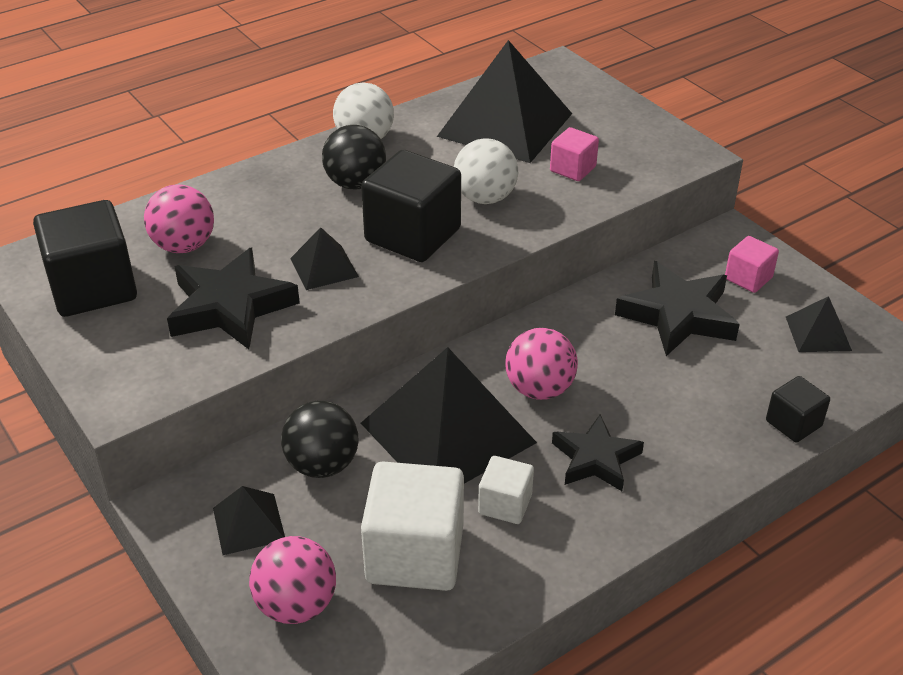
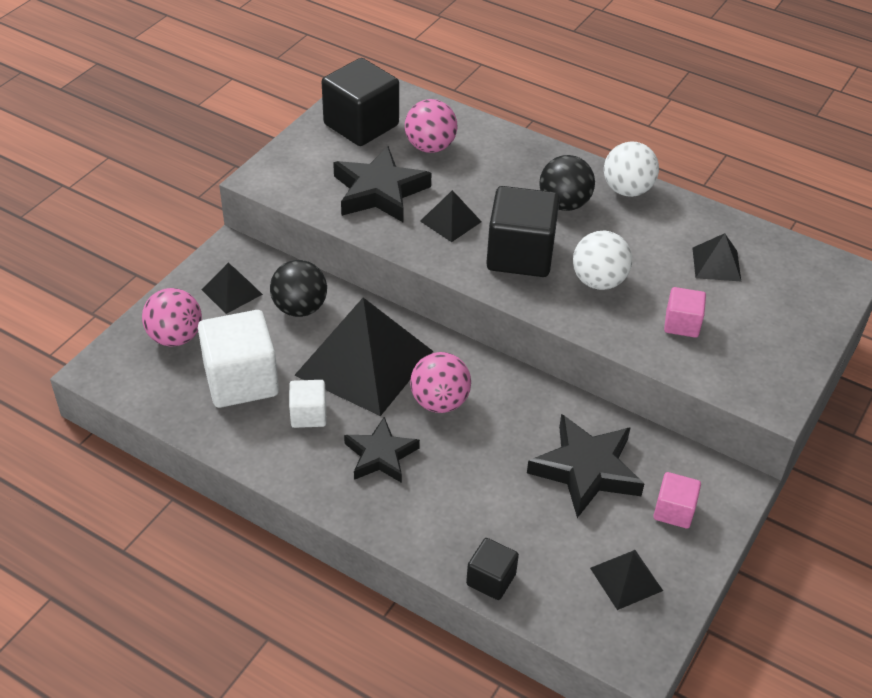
camera: 65 degrees right, 5 degrees up
black pyramid [437,40,572,163] -> black pyramid [692,233,741,281], size x0.46

